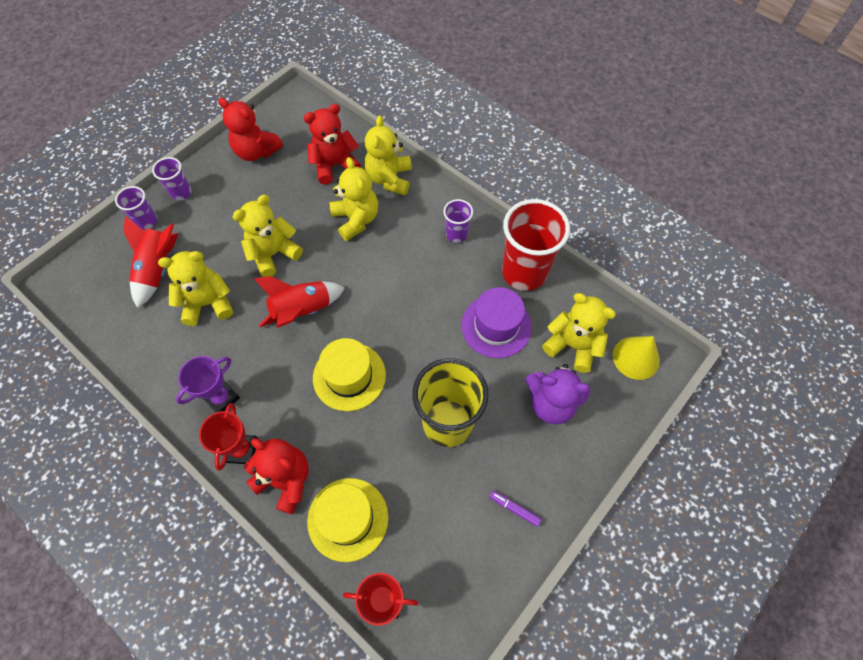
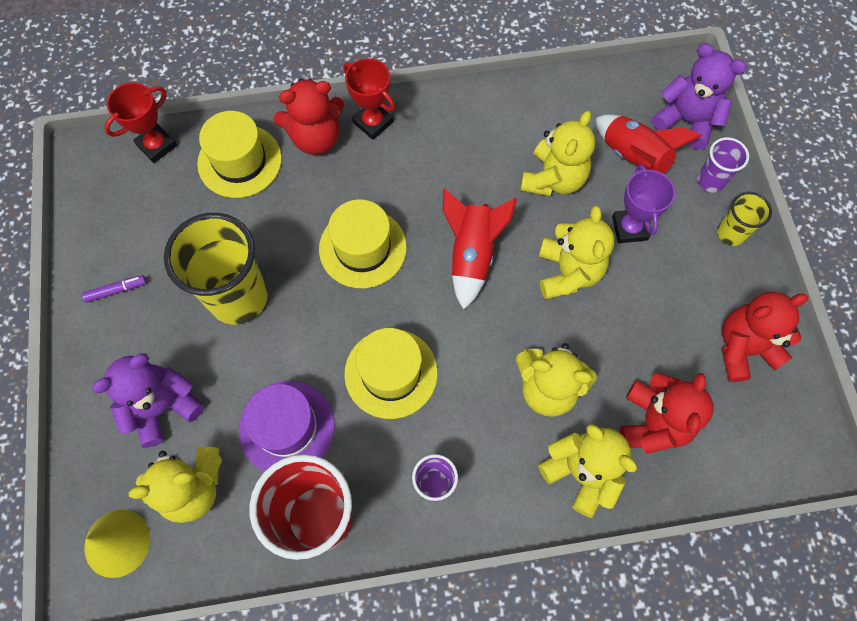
camera: 130 degrees right, 5 degrees up
purple cup [152,157,192,201] -> yellow cup [717,192,772,246]
purple trophy [176,356,240,413] -> purple trophy moved to [612,164,675,243]
none -> yellow hat [344,328,438,419]
none -> purple teddy bear [652,44,747,150]

